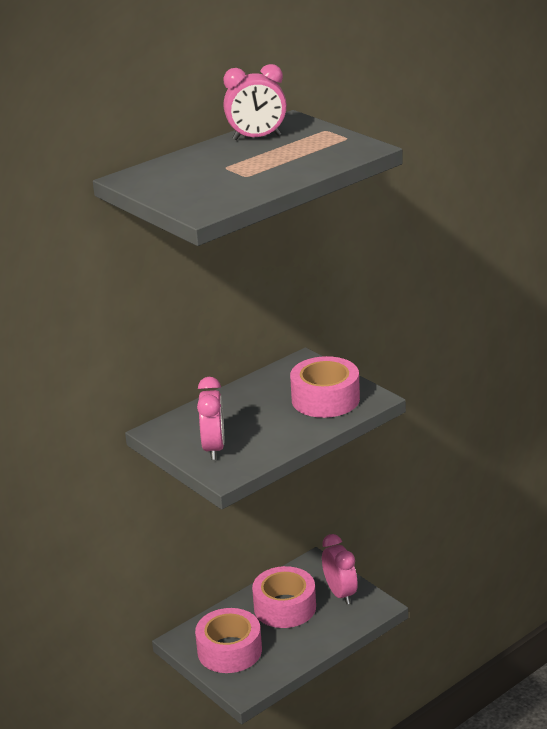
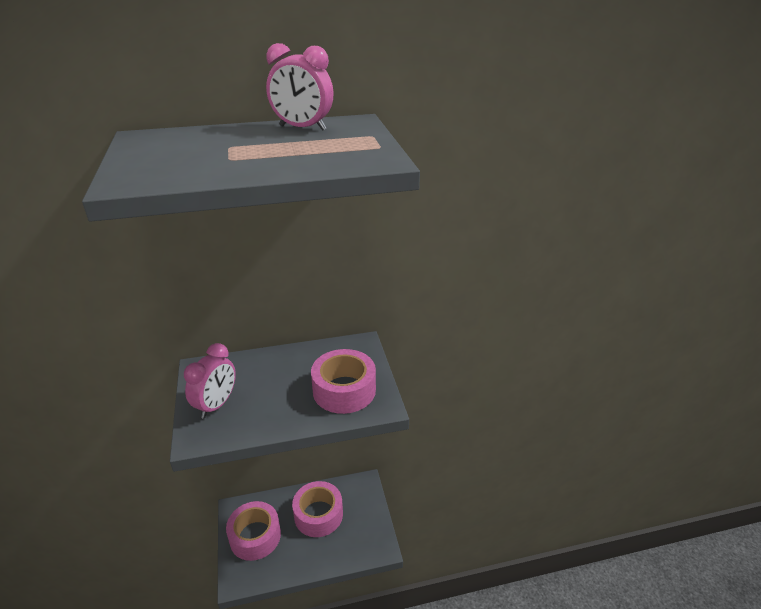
camera: 25 degrees right, 5 degrees up
pink clock [322,534,358,605] -> none

